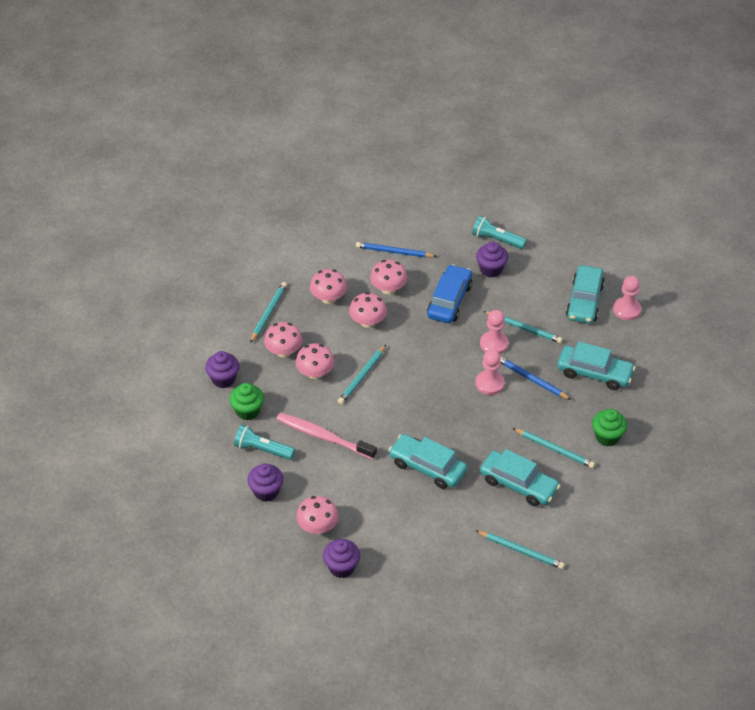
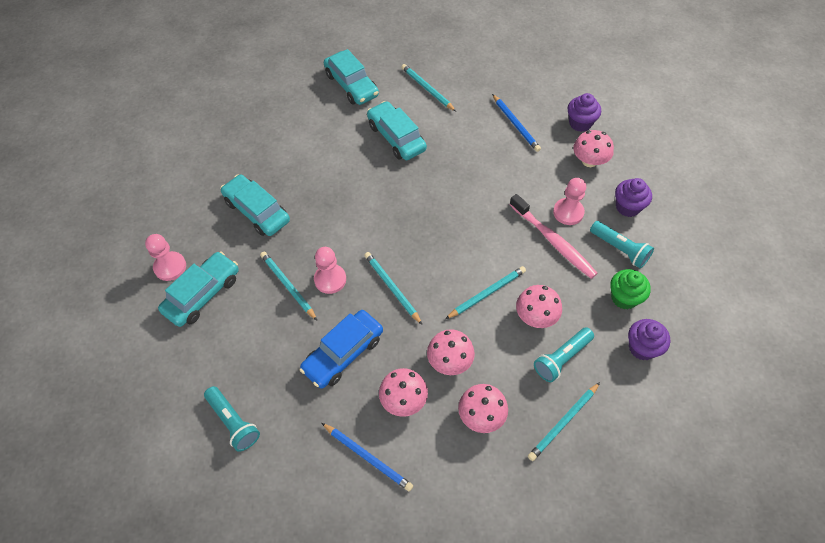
camera: 155 degrees left, 10 degrees up
pink mushroom [264,322,303,358] -> turquoise flashlight [534,327,594,382]
turquoise car [389,434,467,489] -> turquoise car moved to [324,49,379,105]
purple cupcake [476,241,508,277] -> none
pink pawn [476,349,505,395] -> pink pawn moved to [553,178,586,225]
blue pencil [500,357,571,400] -> blue pencil moved to [492,94,541,152]
turquoise pencil [513,428,595,468] -> turquoise pencil moved to [364,252,422,324]
green cupcake [592,409,627,446] -> none

